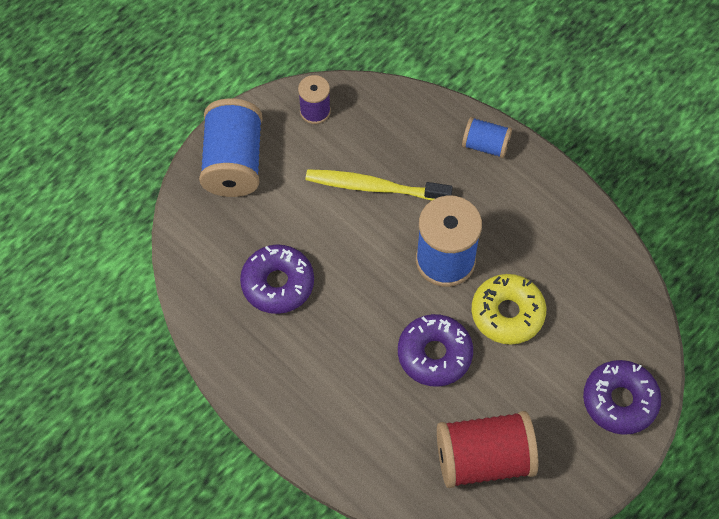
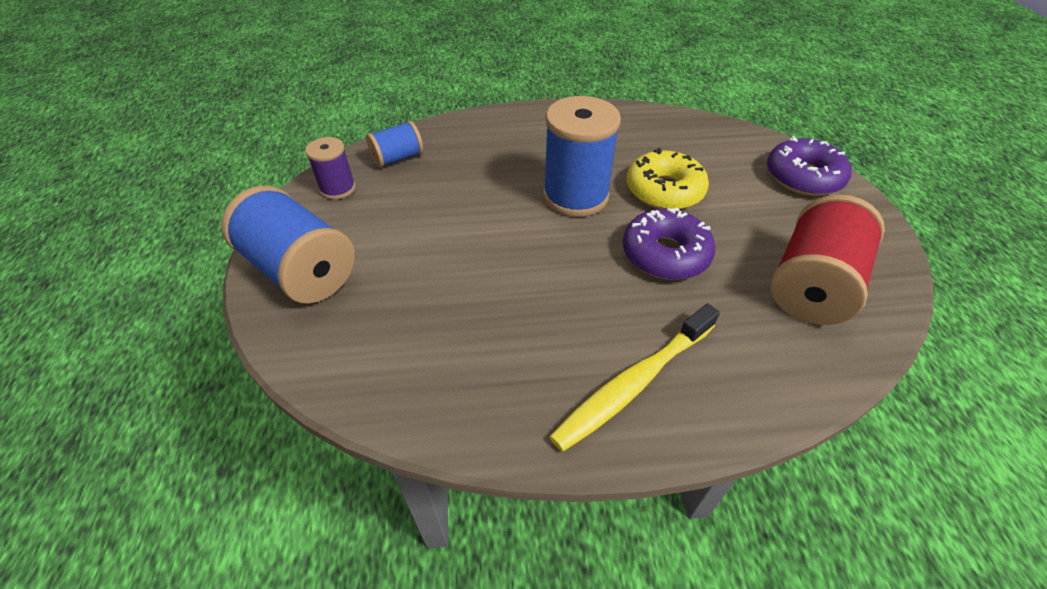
camera: 50 degrees left, 15 degrees down
purple donut [240,244,314,314] -> none
yellow toothbrush [306,169,453,201] -> yellow toothbrush moved to [549,304,720,452]
blue spool [462,117,512,158] -> blue spool moved to [366,121,423,168]

